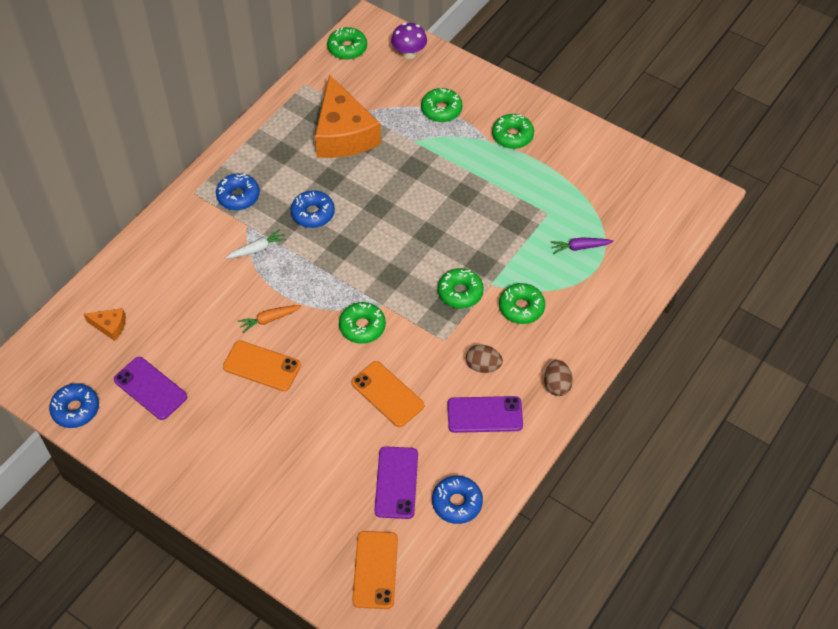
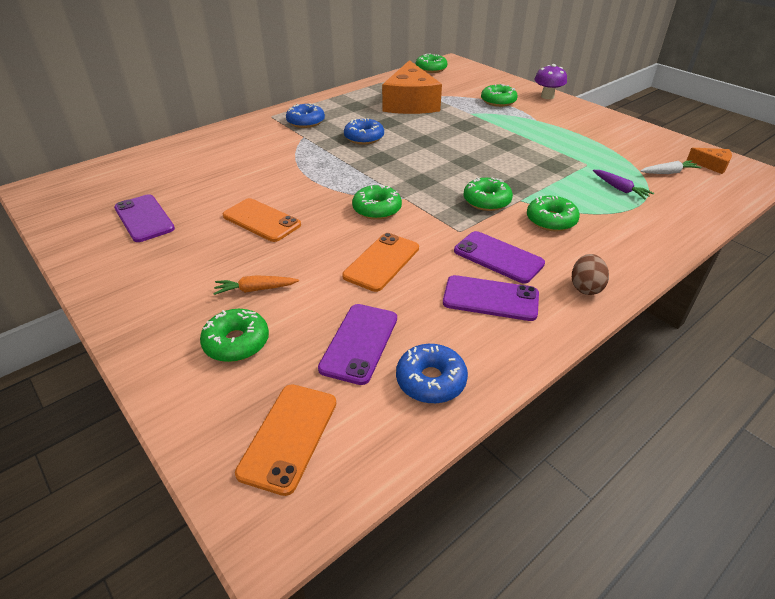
camera: 15 degrees right, 15 degrees down
blue donut [49,383,99,428] -> none
orange cheese [84,308,126,341] -> orange cheese moved to [687,148,732,174]
white carrot [226,229,286,259] -> white carrot moved to [640,160,701,174]
orange carrot [238,305,302,333] -> orange carrot moved to [213,275,299,295]
orange phone [351,361,424,427] -> orange phone turned 60 degrees clockwise [342,233,419,292]
purple mushroom [391,23,427,59] -> purple mushroom moved to [535,64,567,99]
brown egg [466,345,503,373] -> purple phone [454,231,545,283]
green donut [492,114,534,149] -> green donut moved to [200,309,269,362]
purple carrot [550,237,614,254] -> purple carrot turned 135 degrees counterclockwise [593,170,654,199]

